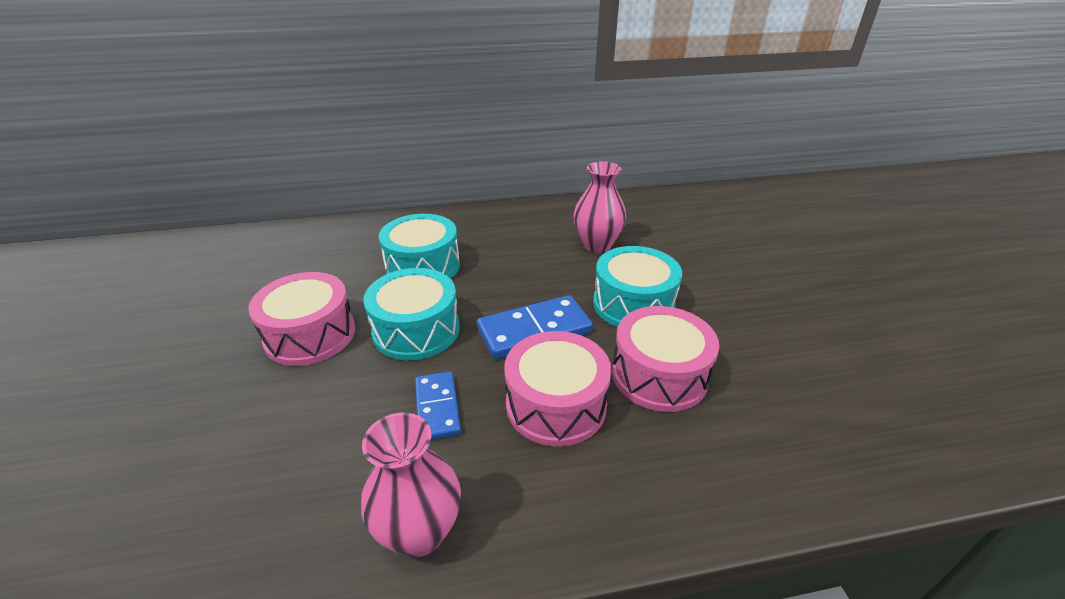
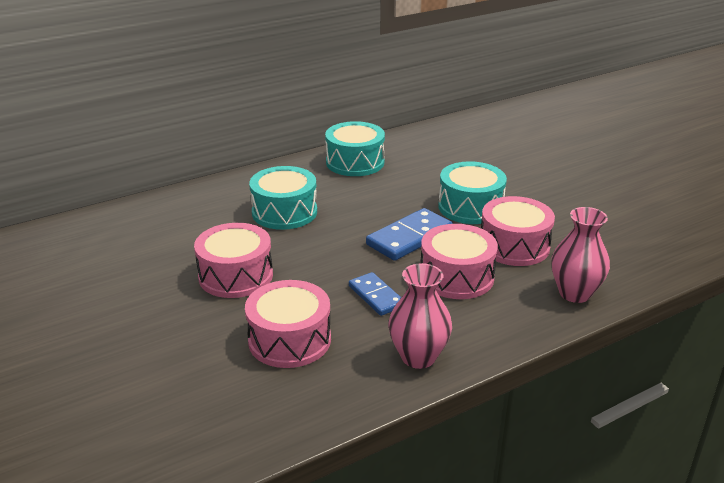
camera: 20 degrees left, 5 degrees down
turquoise drum [363,268,460,360] -> turquoise drum moved to [325,121,385,176]
pink vase [574,161,626,253] -> pink vase moved to [551,207,610,303]
none -> pink drum [245,280,331,368]

